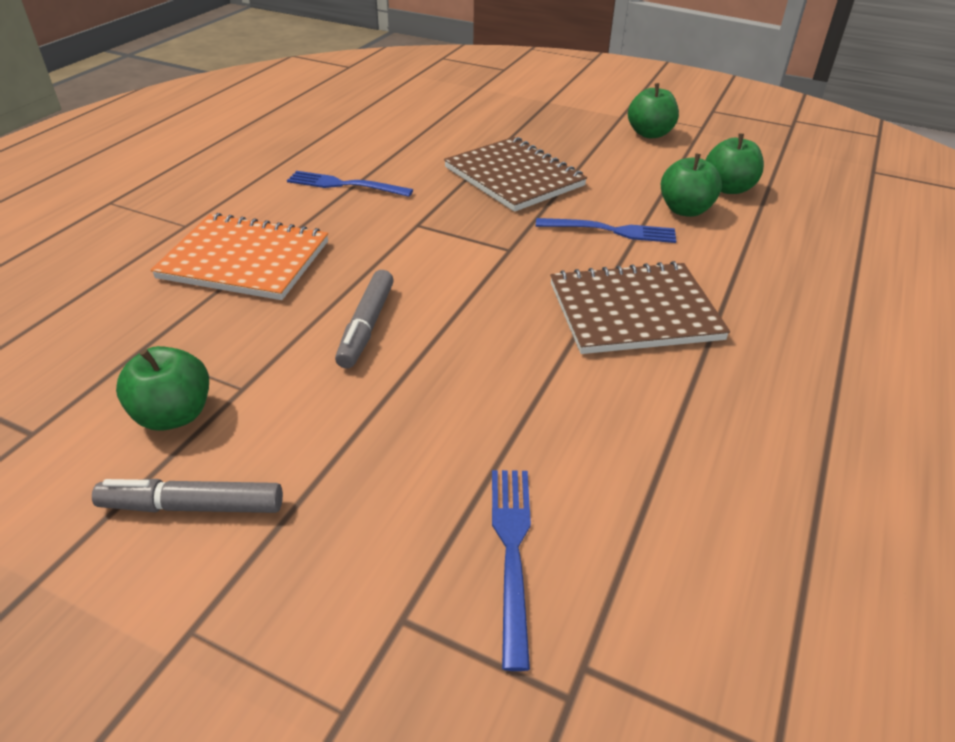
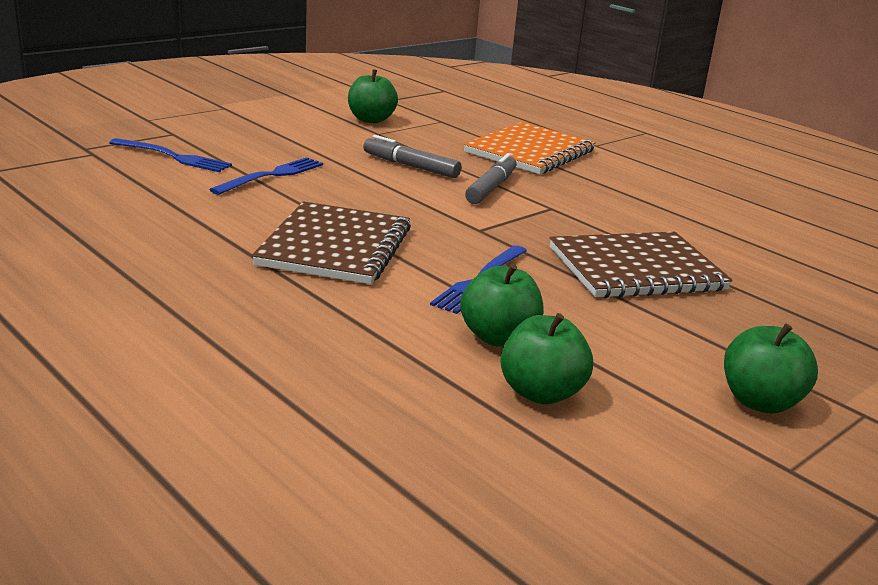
camera: 110 degrees right, 15 degrees down
grey marker [92,479,283,513] -> grey marker moved to [465,153,517,204]
blue fork [287,171,413,197] -> blue fork moved to [209,157,323,195]

